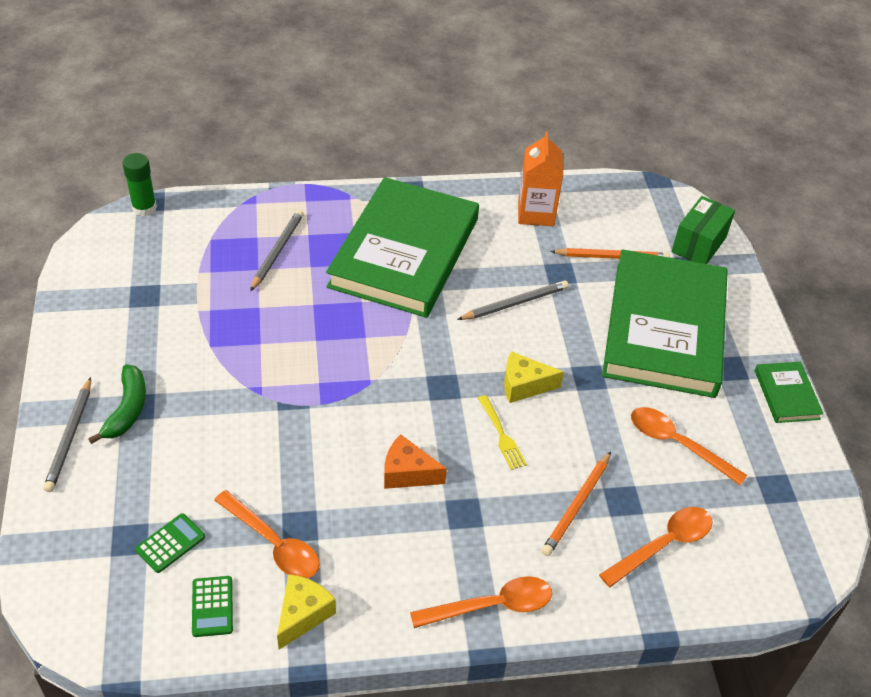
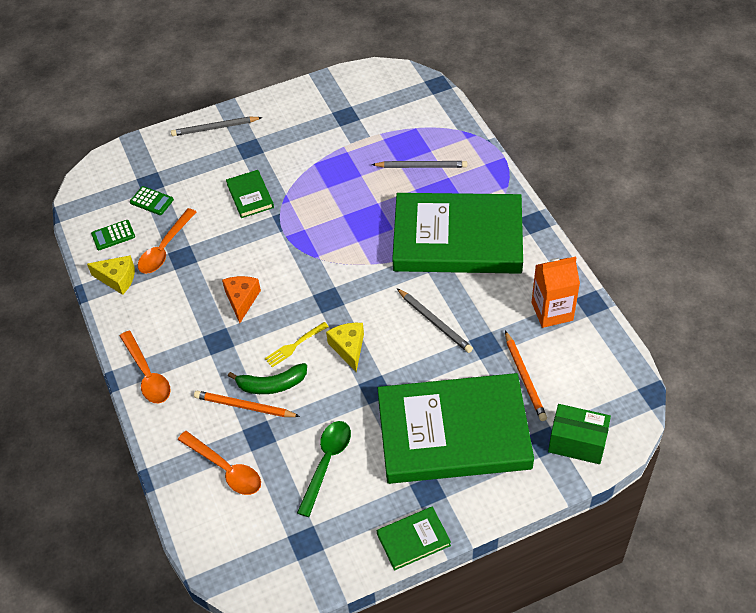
camera: 80 degrees right, 5 degrees up
green banana [88,365,146,444] -> green banana moved to [228,363,307,394]
green glue stick [122,153,157,216] -> none
orange spoon [631,407,747,485] -> green spoon [297,421,351,517]
none -> green book [226,170,274,218]

